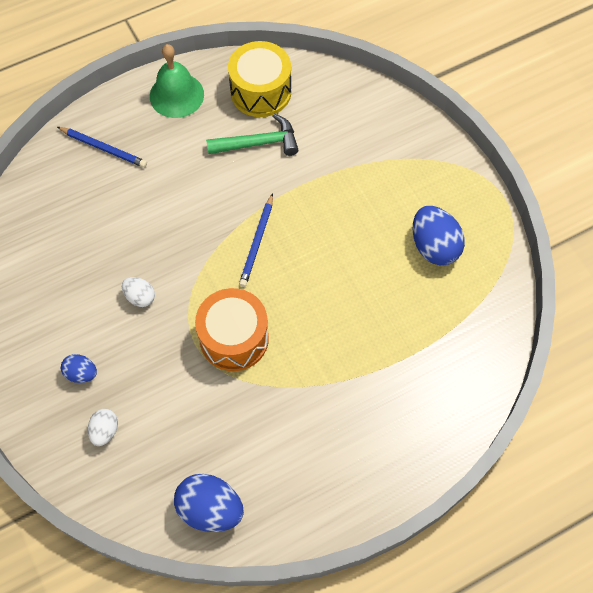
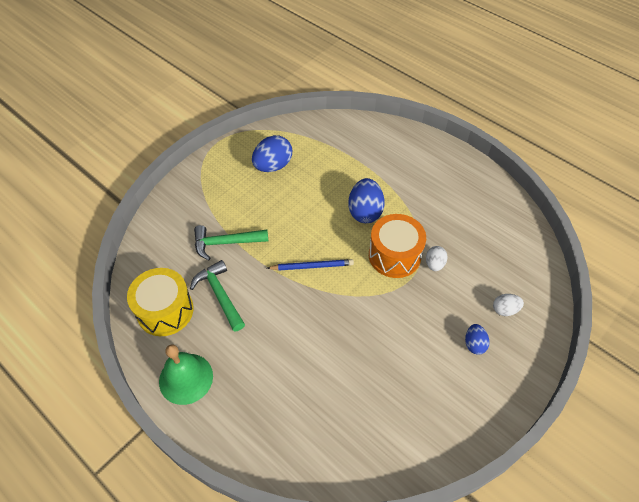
camera: 110 degrees left, 10 degrees down
blue pencil [57,127,147,168] -> none
white egg [122,277,155,307] -> white egg moved to [426,246,448,271]
blue egg [174,474,244,532] -> blue egg moved to [348,178,385,223]
none -> green hammer [194,225,268,260]

